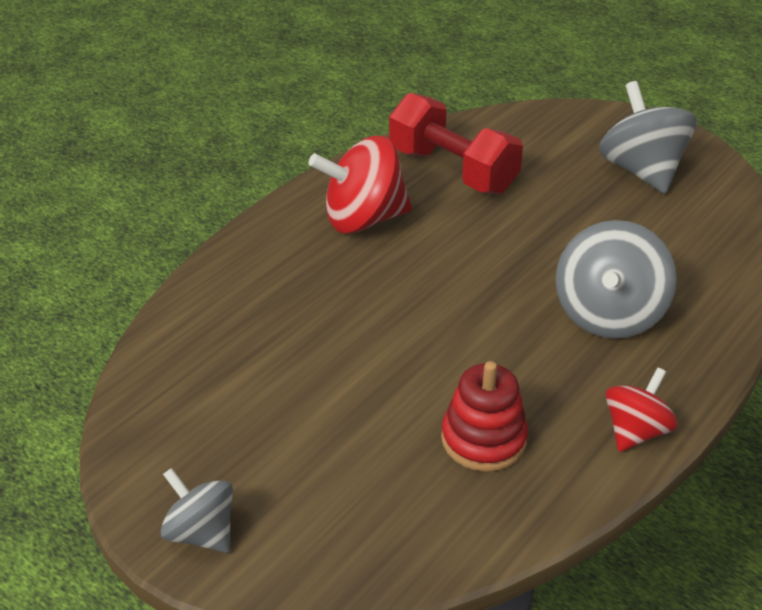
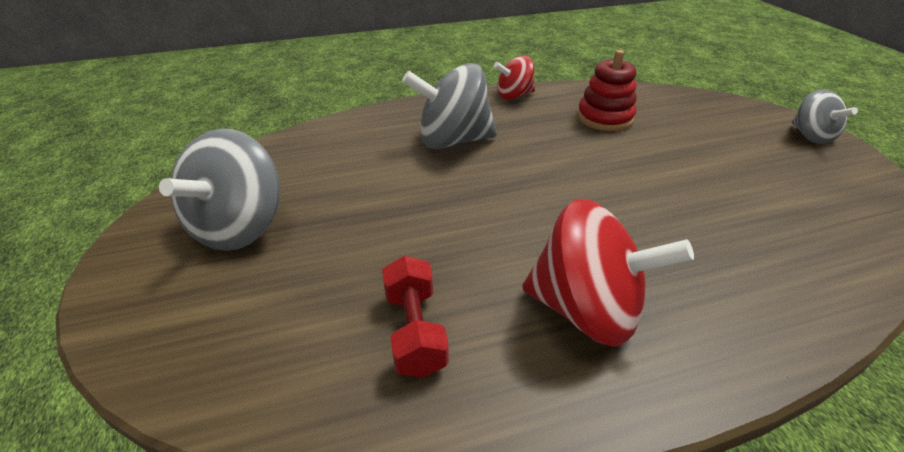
camera: 145 degrees left, 0 degrees up
red dumbbell [389,93,523,194] -> red dumbbell [382,255,449,378], size x0.58
grey spinning top [555,220,677,339] -> grey spinning top turned 150 degrees counterclockwise [402,63,497,149]

